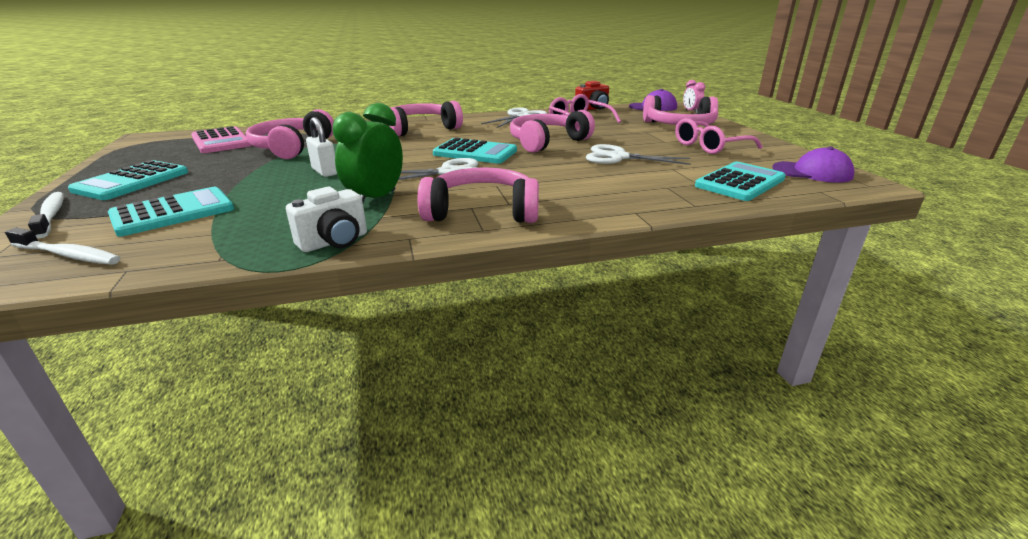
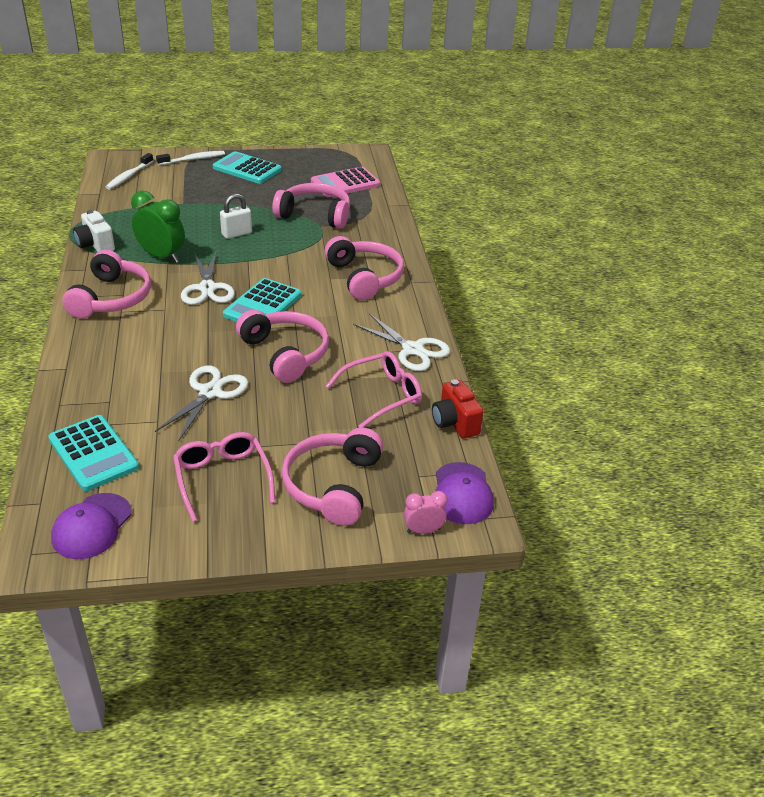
camera: 95 degrees right, 10 degrees up
turquoise calculator [108,187,234,237] -> none

